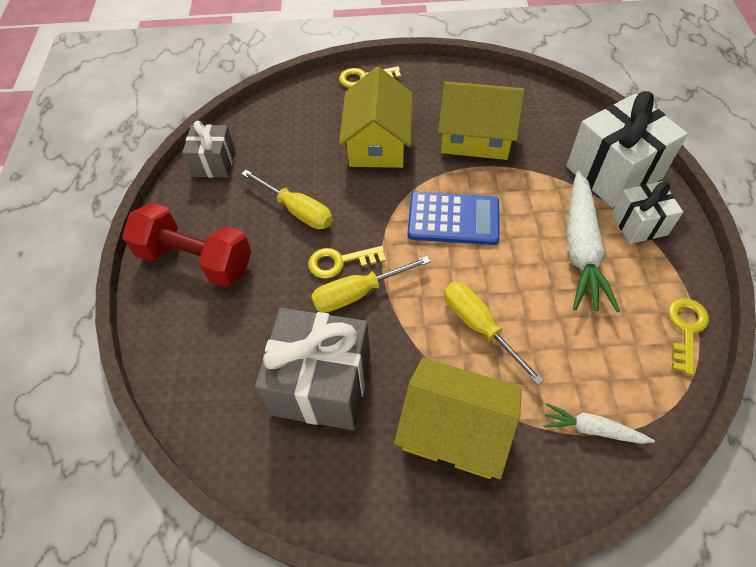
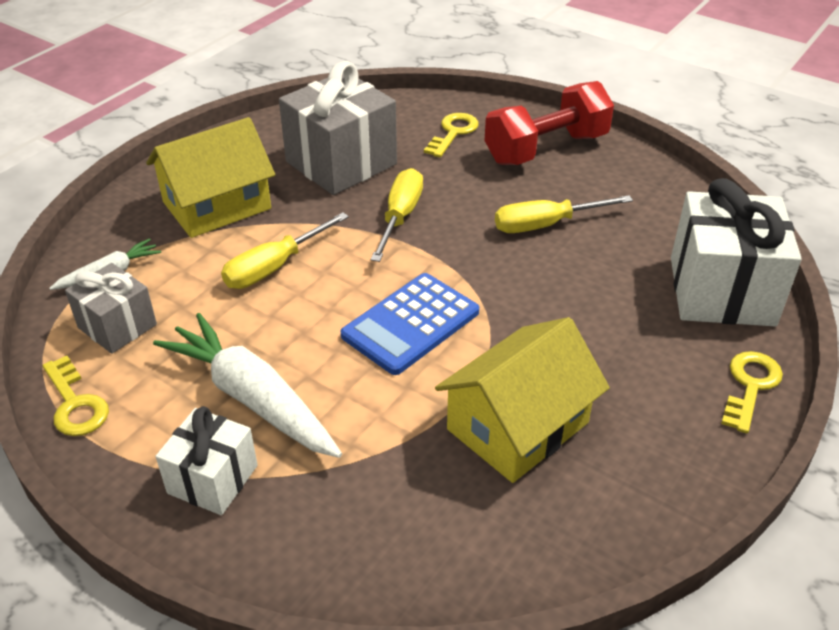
camera: 125 degrees right, 15 degrees down
grey gift [182,121,235,178] -> grey gift moved to [65,263,157,354]
yellow key [308,246,386,279] -> yellow key moved to [424,113,479,158]
yellow house [339,66,412,168] -> none
yellow screwdriver [444,282,544,385] -> yellow screwdriver turned 135 degrees clockwise [221,212,349,289]
white gift [566,91,688,208] -> white gift moved to [671,178,802,326]

